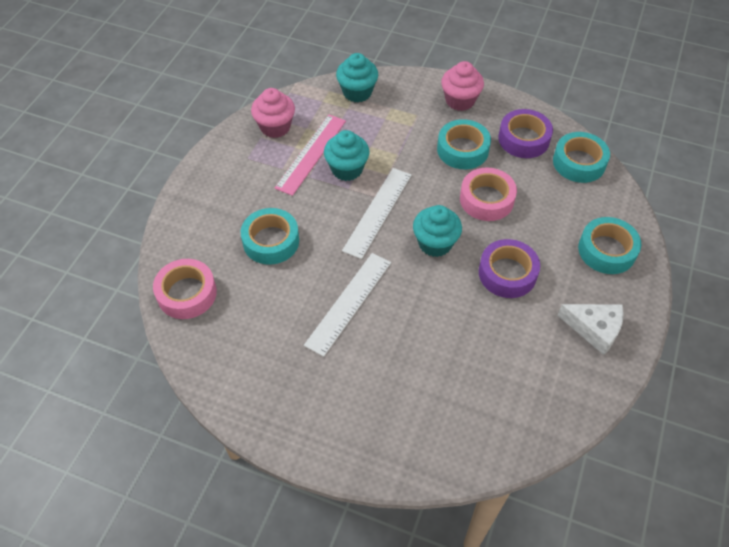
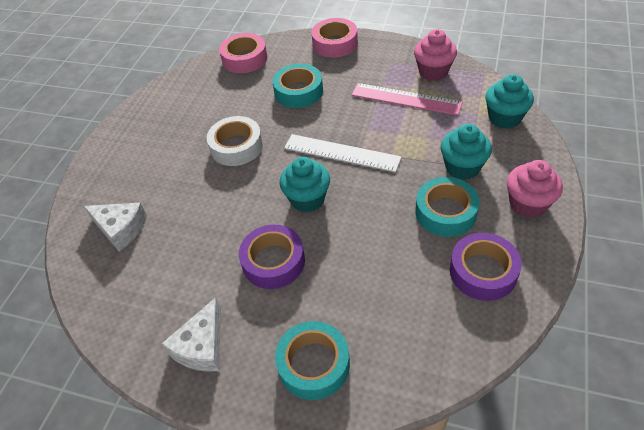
camera: 90 degrees right, 5 degrees down
white ruler [304,253,391,357] -> white tape [207,116,263,166]
turquoise cupcake [324,130,370,181] -> turquoise cupcake moved to [441,124,492,180]
pink tape [460,167,517,221] -> pink tape moved to [311,18,358,58]
turquoise tape [553,132,610,183] -> none
none -> white cheese [84,203,147,251]

